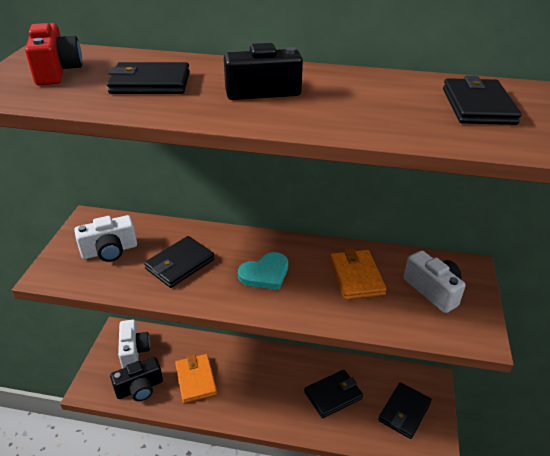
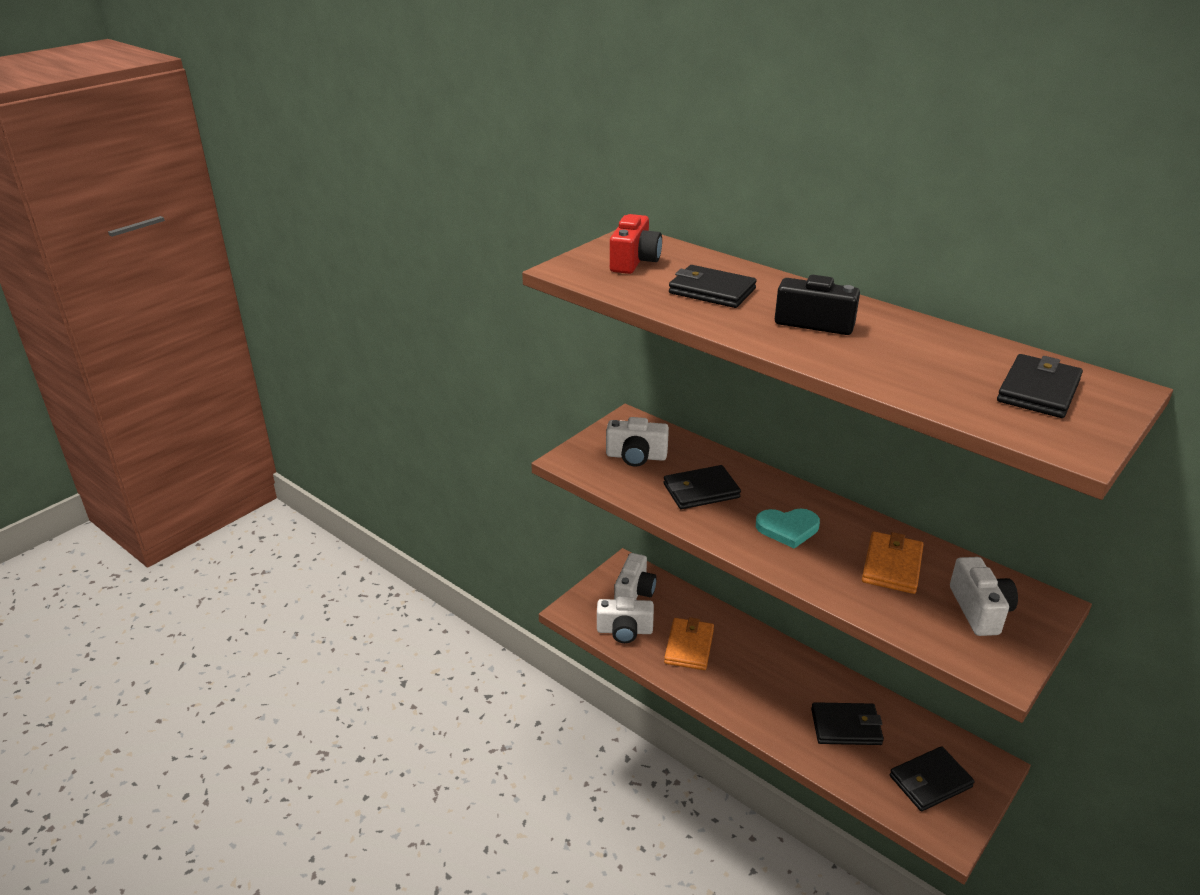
camera: 30 degrees right, 5 degrees down
black camera [110,357,163,401] -> white camera [597,597,654,643]

